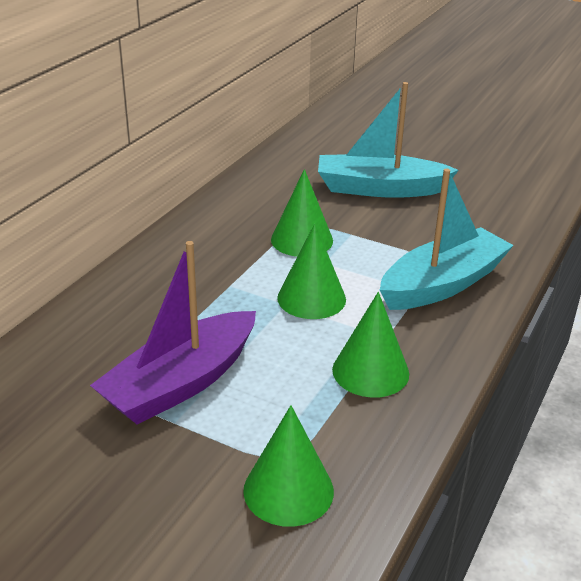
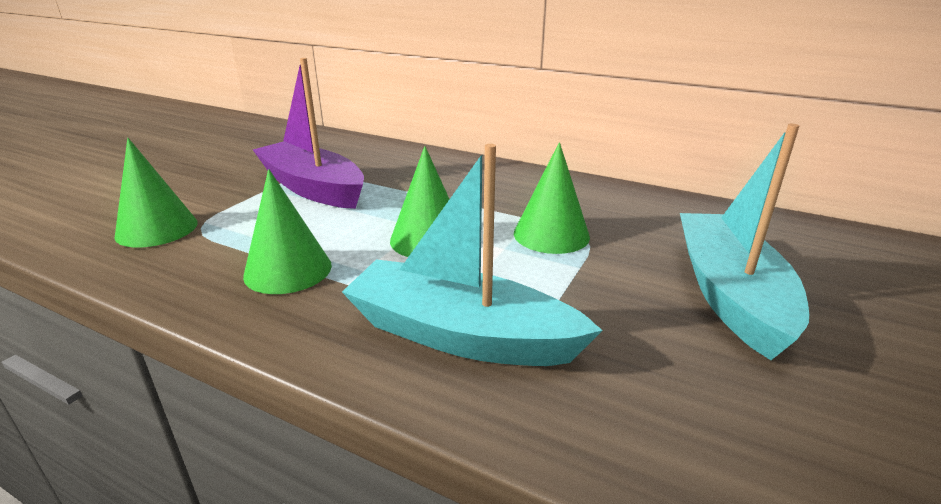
camera: 90 degrees right, 5 degrees down
turquoise boat [380,169,514,310] -> turquoise boat turned 150 degrees clockwise [342,144,603,366]

